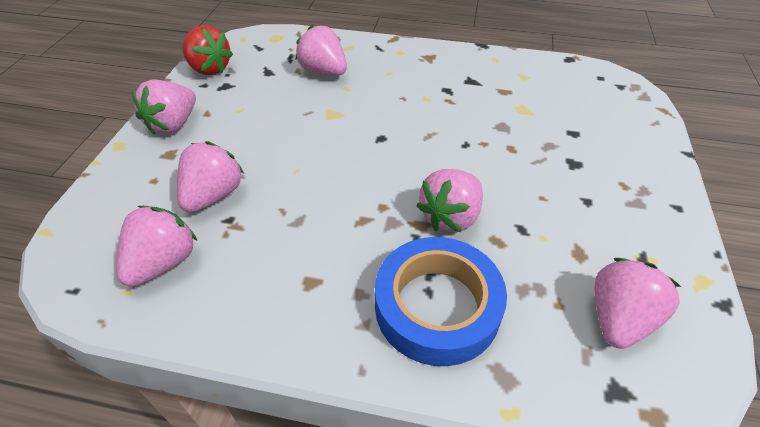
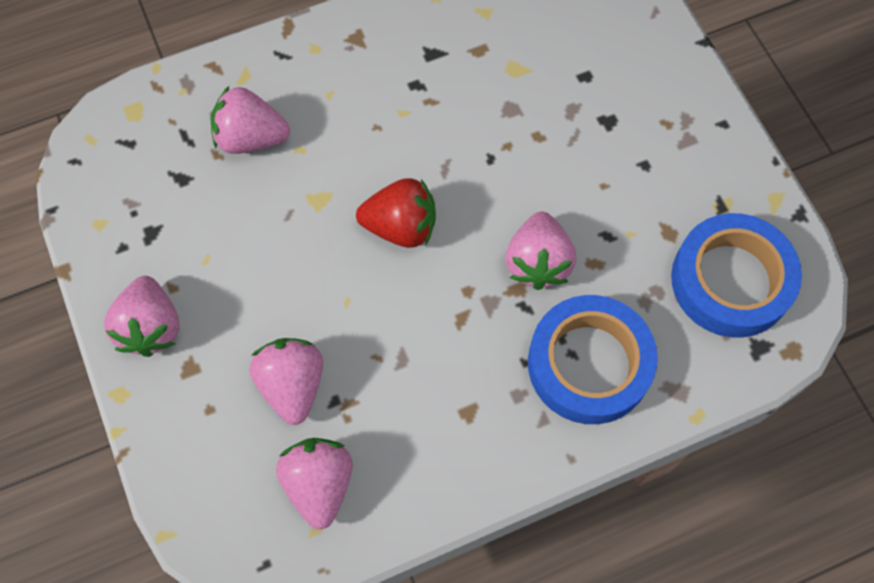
camera: 35 degrees left, 20 degrees up
red strawberry [182,25,233,75] -> red strawberry moved to [356,178,436,248]
pink strawberry [594,258,681,349] -> blue tape [671,213,802,338]

